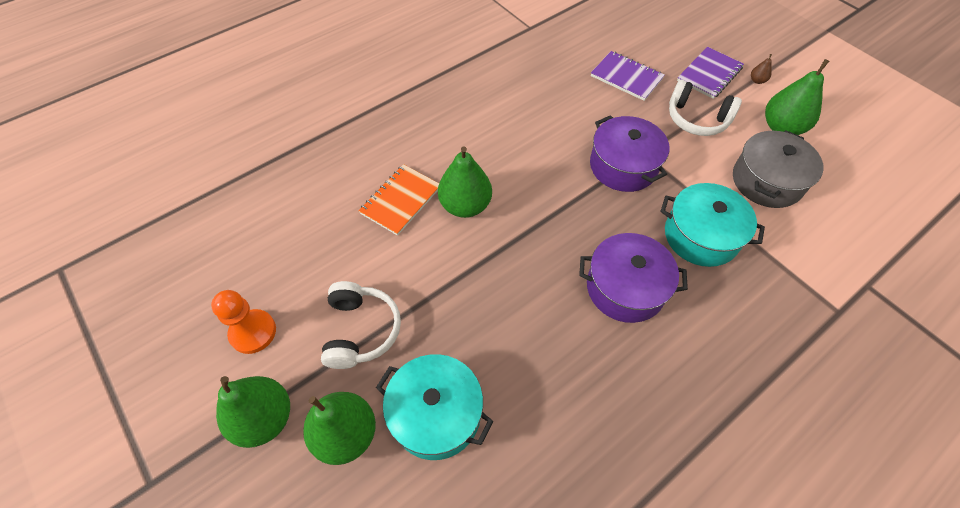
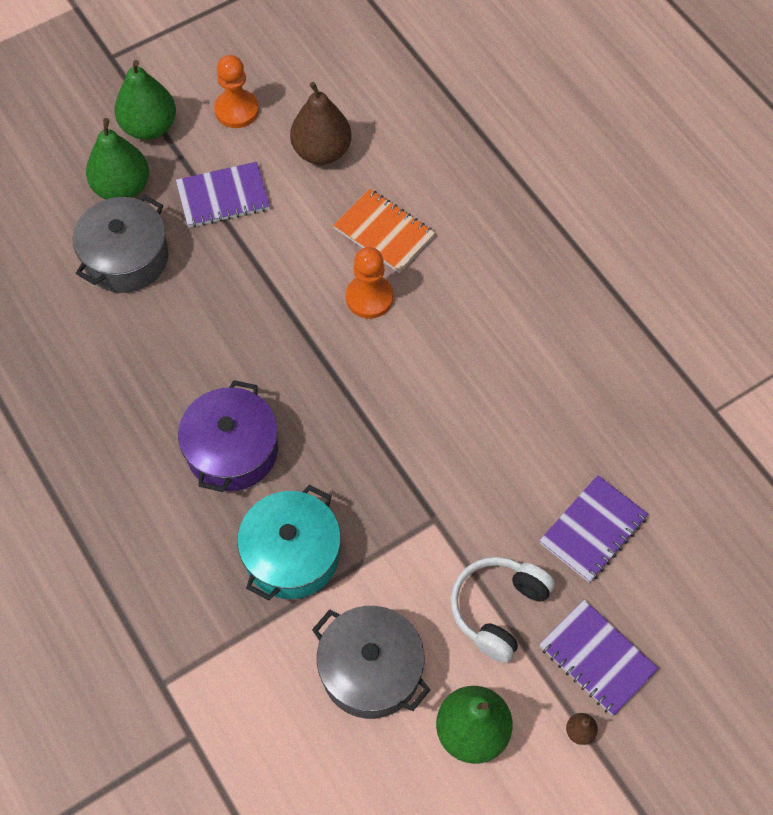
camera: 95 degrees right, 5 degrees up
white headphones [321,281,401,369] -> purple notebook [176,162,270,228]
turquoise pot [376,354,493,460] -> grey pot [73,195,168,293]
green pear [438,146,492,218] -> orange pawn [346,247,393,319]
purple pot [590,115,669,192] -> none
none -> brown pear [290,82,351,165]

